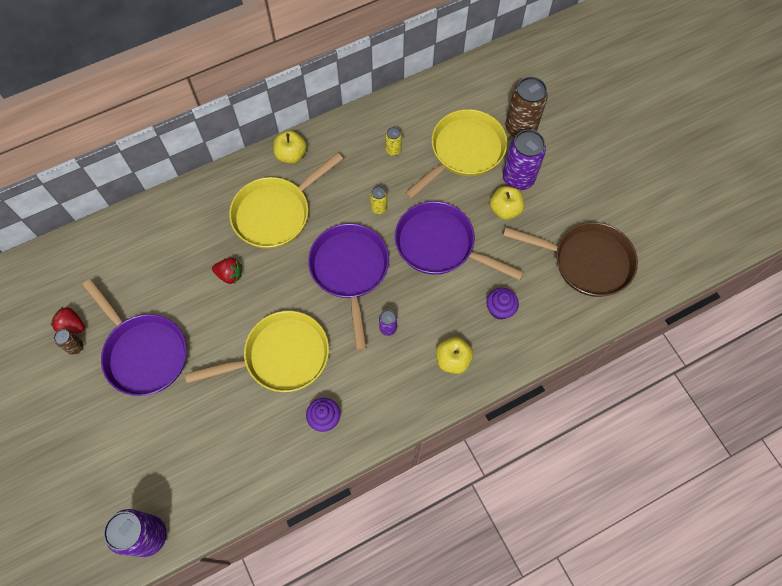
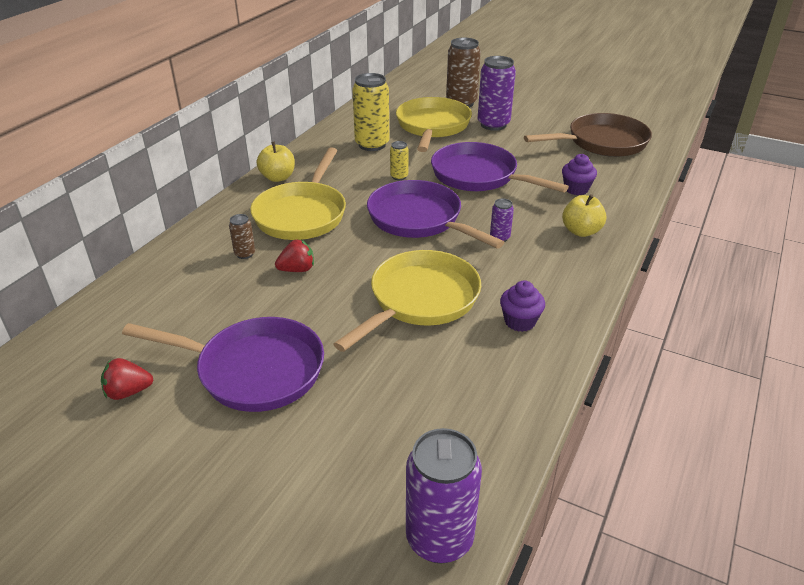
camera: 35 degrees left, 30 degrees down
brown can [54,329,83,355] -> brown can moved to [229,214,255,259]
yellow can [385,127,402,156] -> yellow can [352,73,389,151], size x2.07
purple pan [395,201,524,280] -> purple pan turned 45 degrees clockwise [431,142,569,192]
yellow apple [490,186,524,220] -> none

